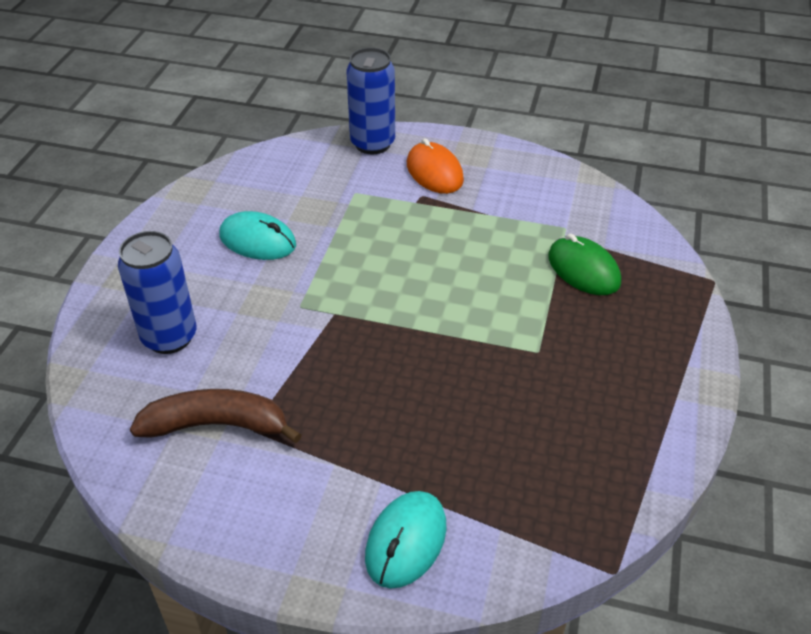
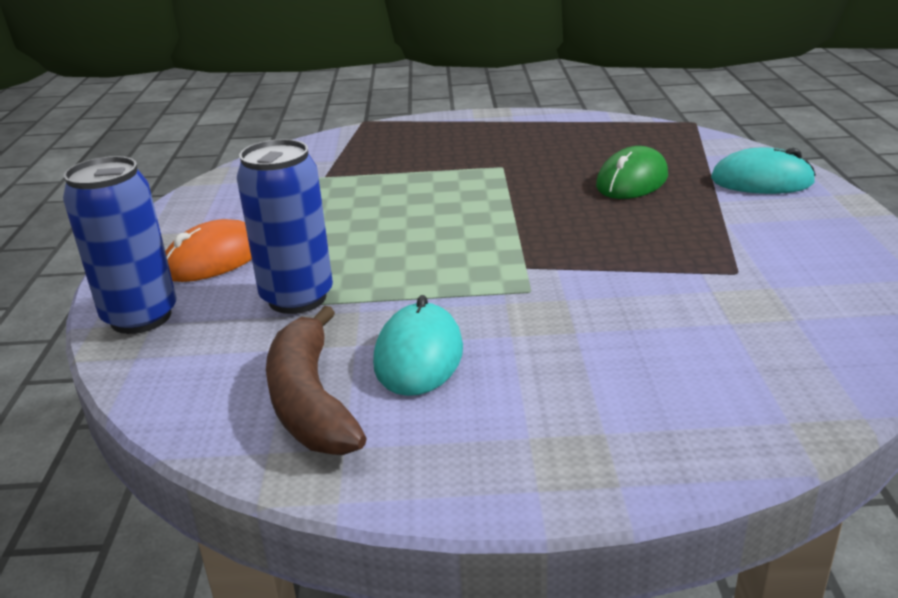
camera: 105 degrees left, 15 degrees down
blue can [118,231,196,354] -> blue can moved to [237,139,333,314]
brown banana [130,389,302,443] -> brown banana moved to [266,306,367,455]
green mouse [548,234,621,295] -> green mouse moved to [596,146,668,199]

